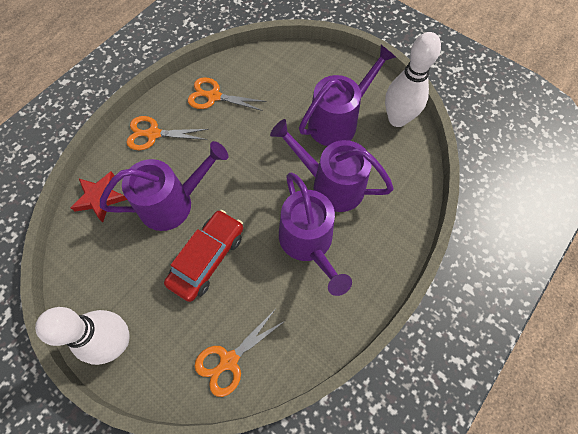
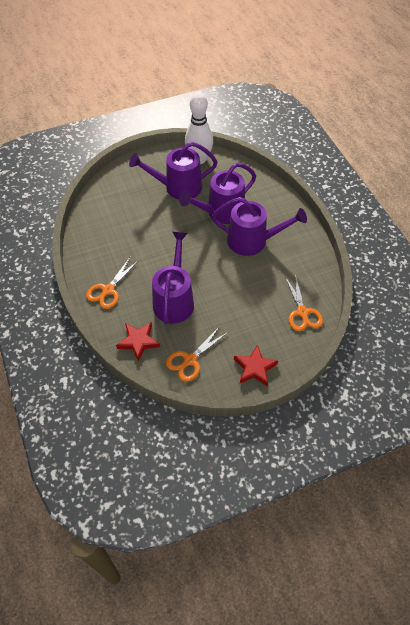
camera: 60 degrees left, 10 degrees down
white bowling pin [35,307,129,365] -> red star [234,345,278,386]
red car [164,210,243,302] -> none
orange scissors [188,77,266,111] -> orange scissors moved to [166,326,228,382]
purple watering can [299,45,396,146] -> purple watering can turned 90 degrees counterclockwise [129,142,218,200]

